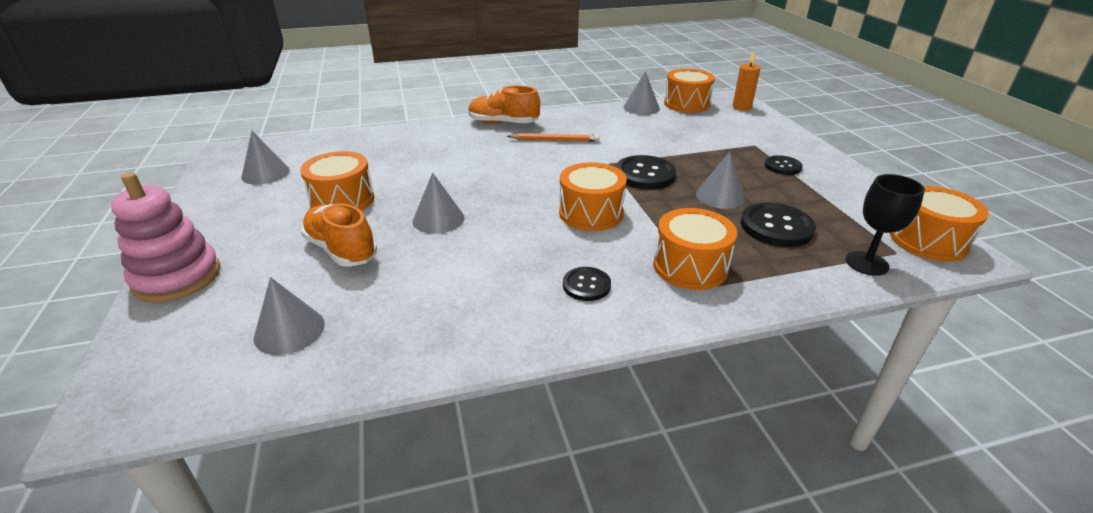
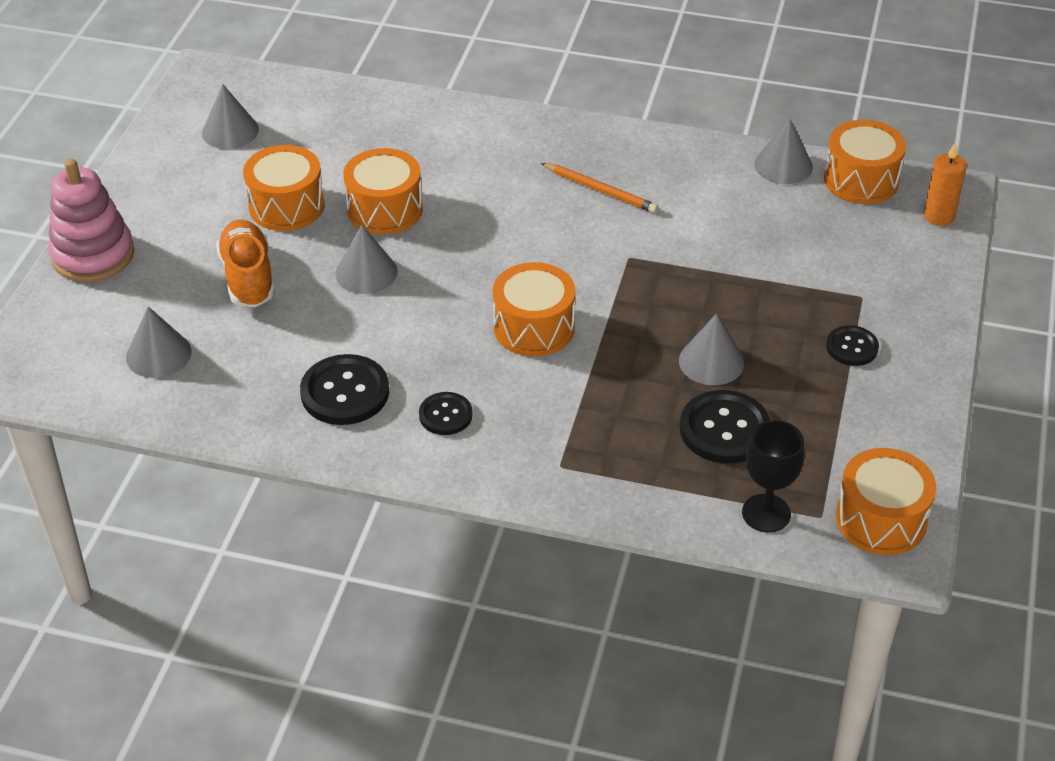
camera: 30 degrees right, 10 degrees up
orange shoe [468,86,540,124] -> none
black button [615,155,676,189] -> black button moved to [300,354,389,425]
orange drum [653,208,737,290] -> orange drum moved to [343,148,423,235]

